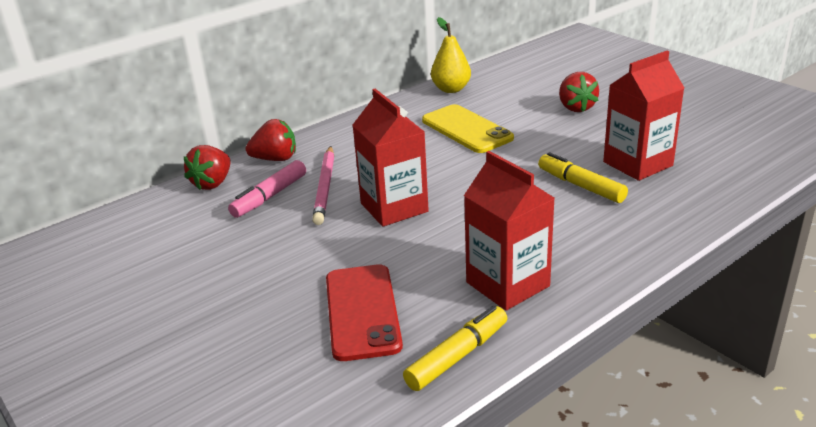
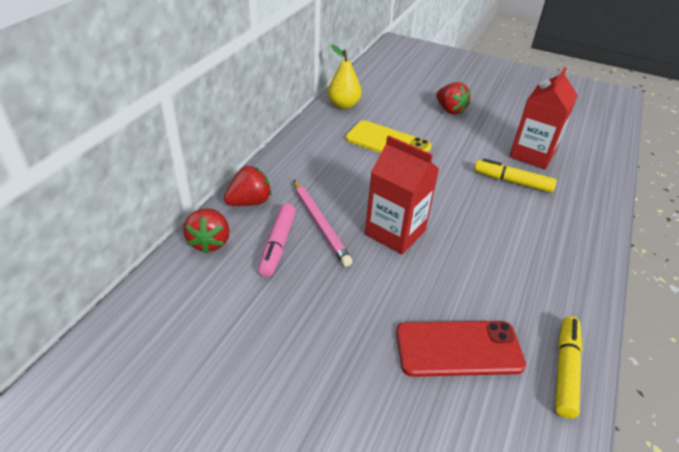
camera: 30 degrees left, 10 degrees up
red phone [326,264,403,361] -> red phone turned 60 degrees counterclockwise [396,321,526,377]
red carton [464,151,555,310] -> none

